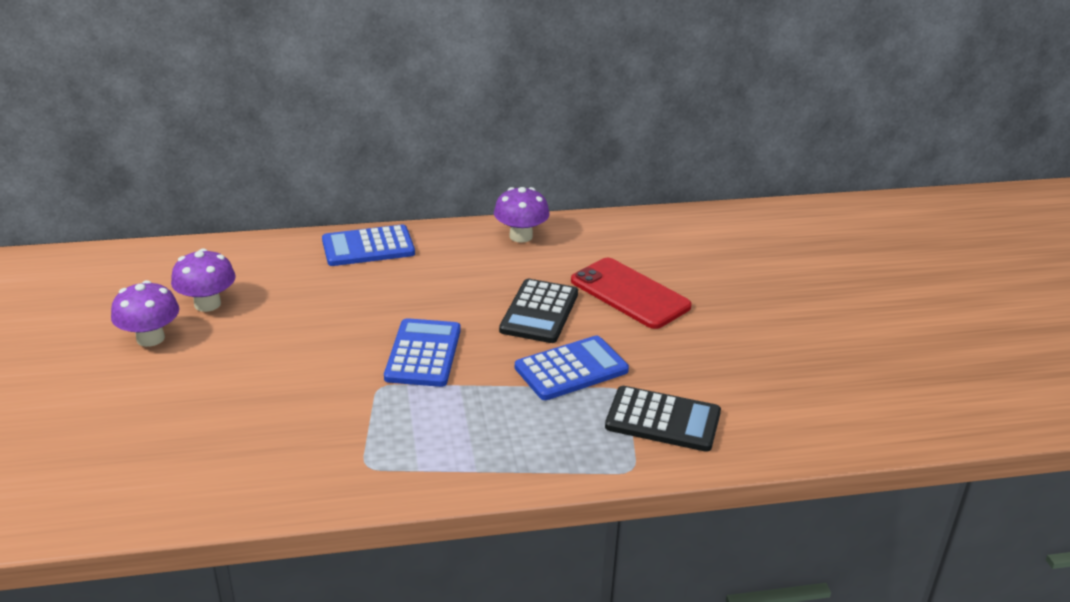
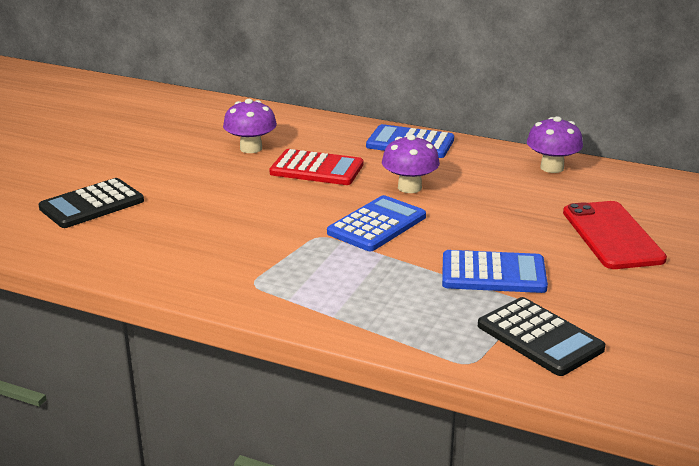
camera: 35 degrees right, 5 degrees down
purple mushroom [111,280,179,347] -> purple mushroom moved to [382,135,440,193]
black calculator [499,279,578,343] -> black calculator moved to [38,178,144,228]
none -> red calculator [269,149,363,185]

